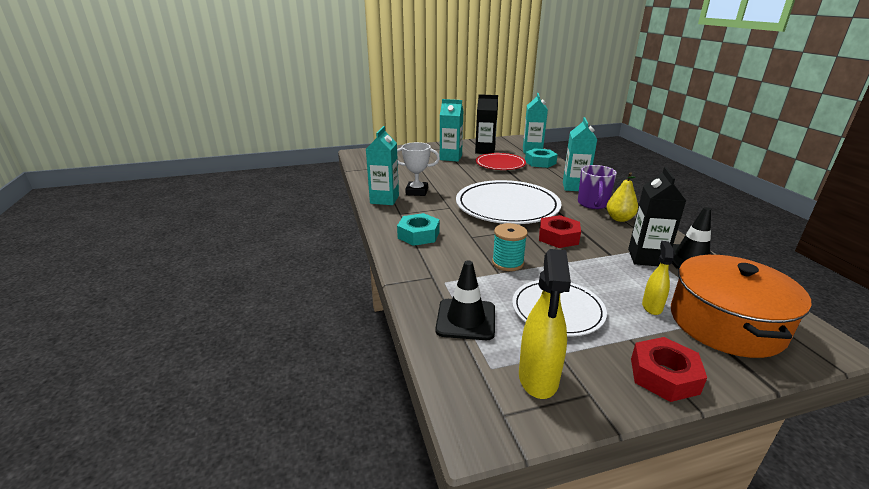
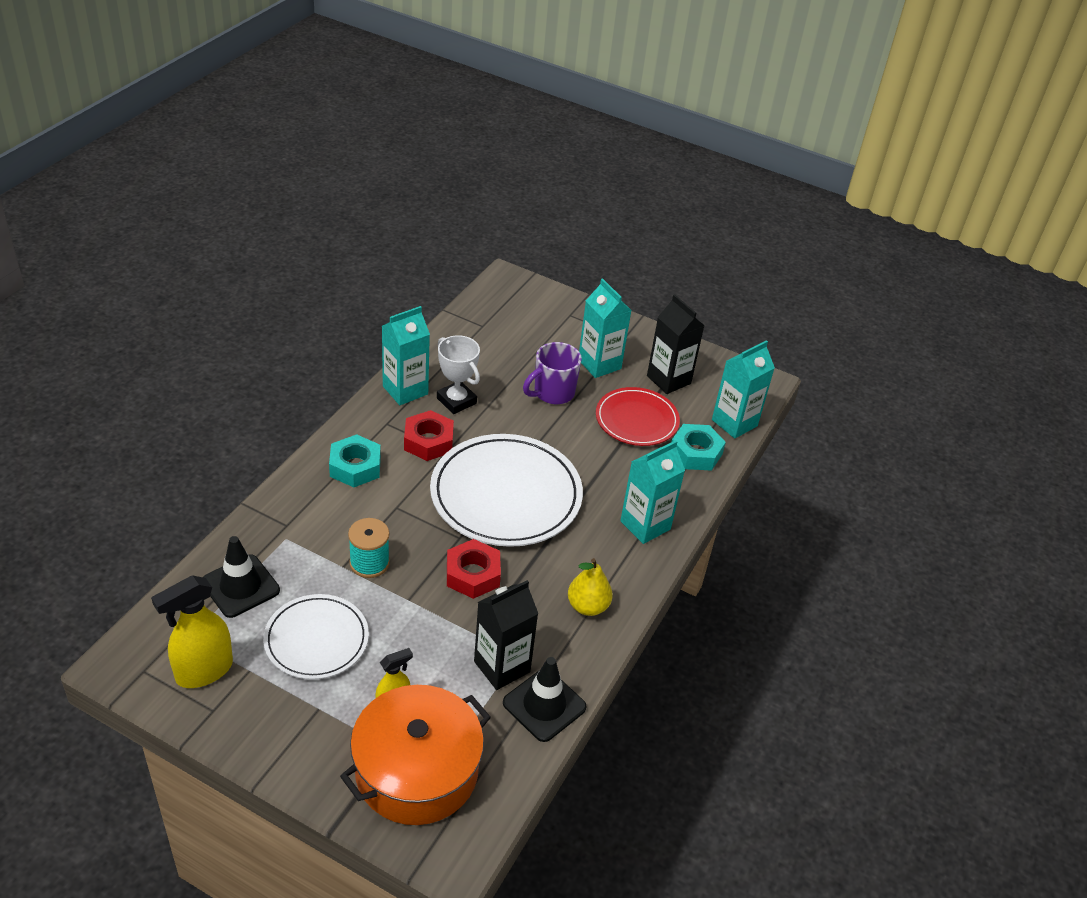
camera: 40 degrees right, 15 degrees up
purple mug [578,165,617,209] -> purple mug moved to [523,342,582,404]
red nut [631,337,707,402] -> red nut moved to [404,410,454,461]

